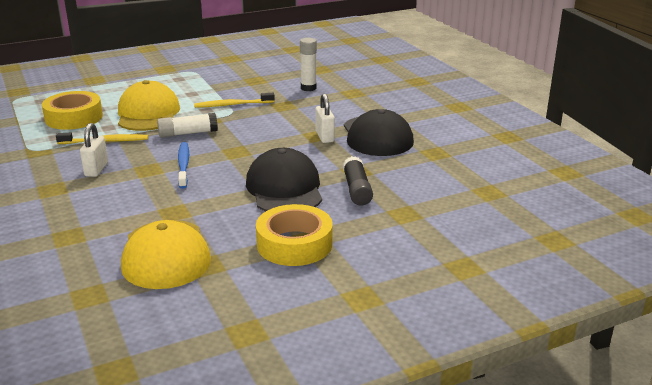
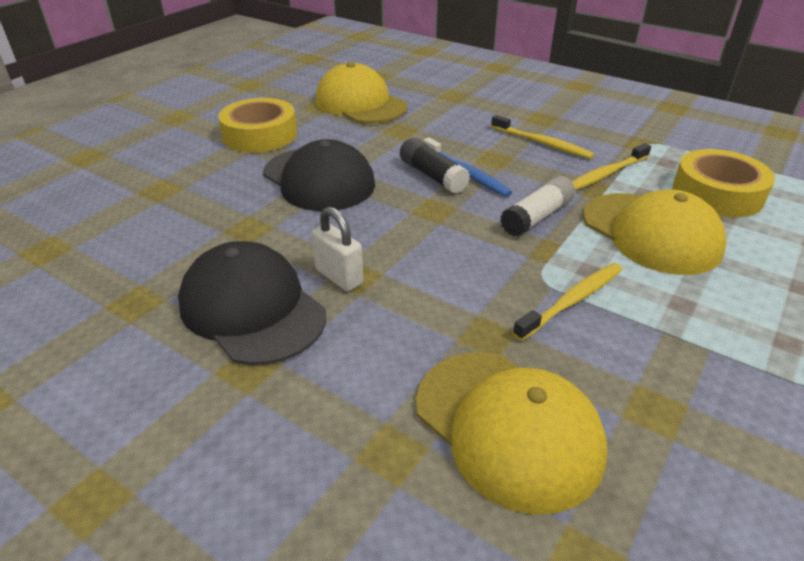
camera: 150 degrees right, 10 degrees up
white padlock [80,123,108,177] -> yellow toothbrush [491,115,595,159]
white glue stick [300,38,317,91] -> yellow cap [416,352,607,514]
black glue stick [343,156,373,206] -> black glue stick moved to [400,138,470,193]

